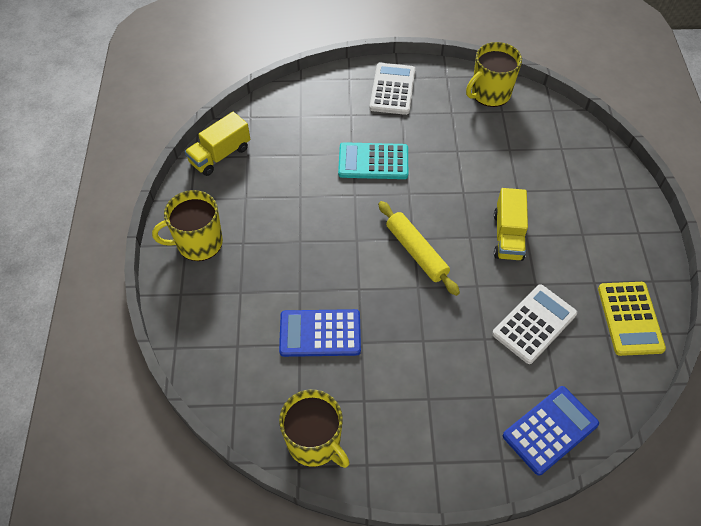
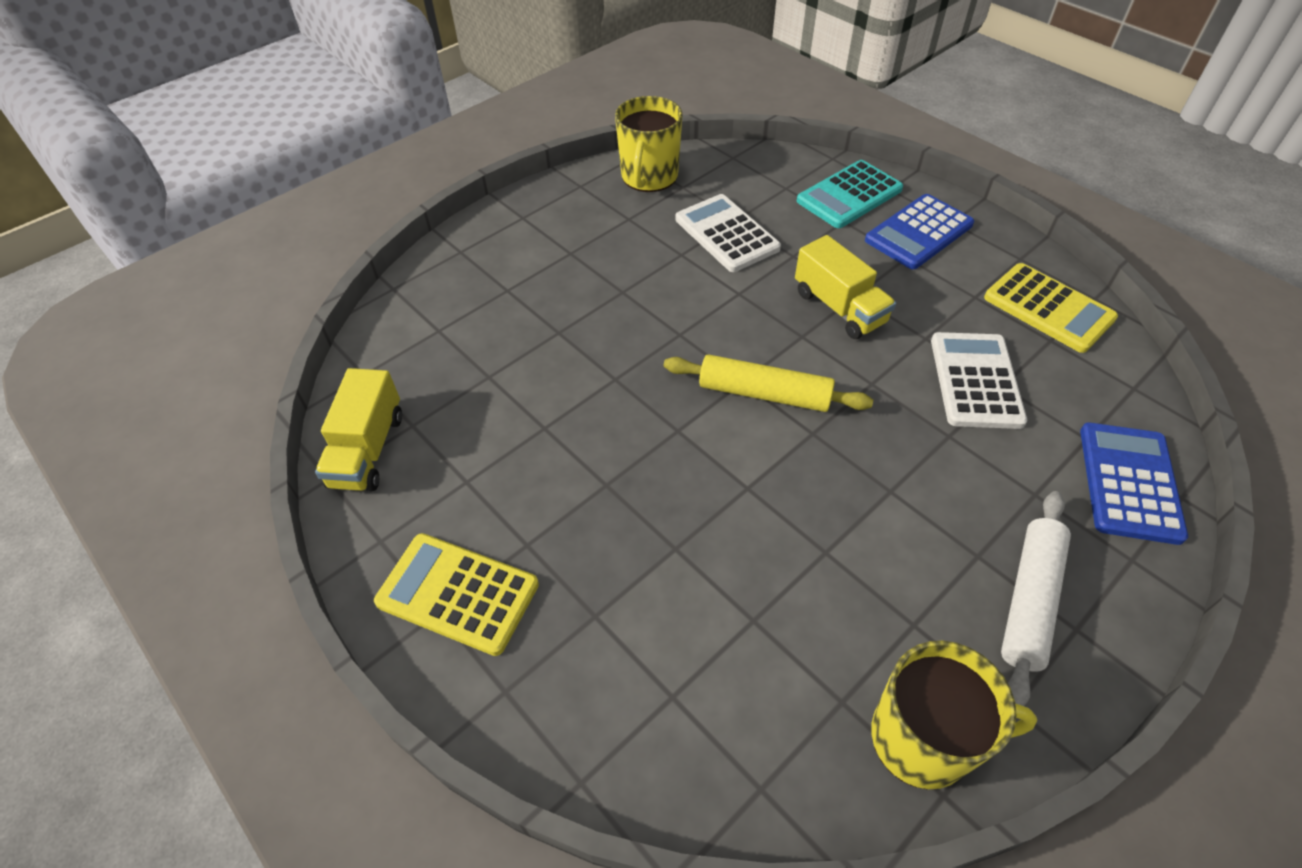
camera: 40 degrees left, 5 degrees down
yellow mug [152,190,223,261] -> yellow calculator [374,533,539,656]
blue calculator [279,309,361,357] -> blue calculator moved to [865,194,974,269]
turquoise calculator [338,142,408,179] -> turquoise calculator moved to [797,160,903,228]
white calculator [370,63,415,115] -> white calculator moved to [675,194,781,272]
none -> white rolling pin [1001,491,1071,706]

